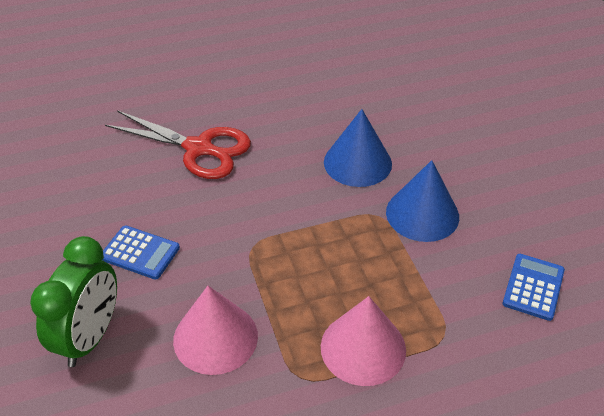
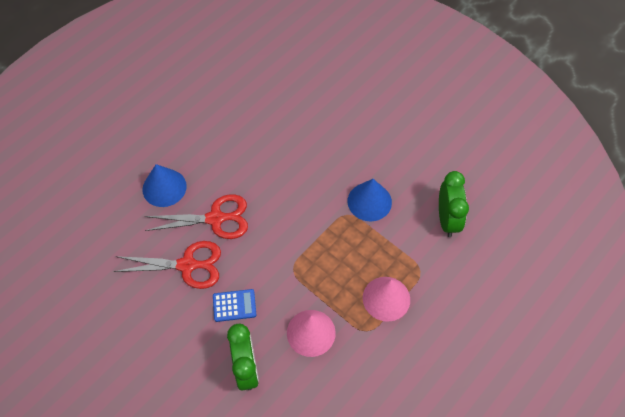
camera: 30 degrees left, 15 degrees up
blue cone [324,109,392,187] -> blue cone moved to [143,164,187,207]
blue calculator [503,254,565,321] -> green clock [439,171,469,237]
none -> red scissors [113,241,221,289]

